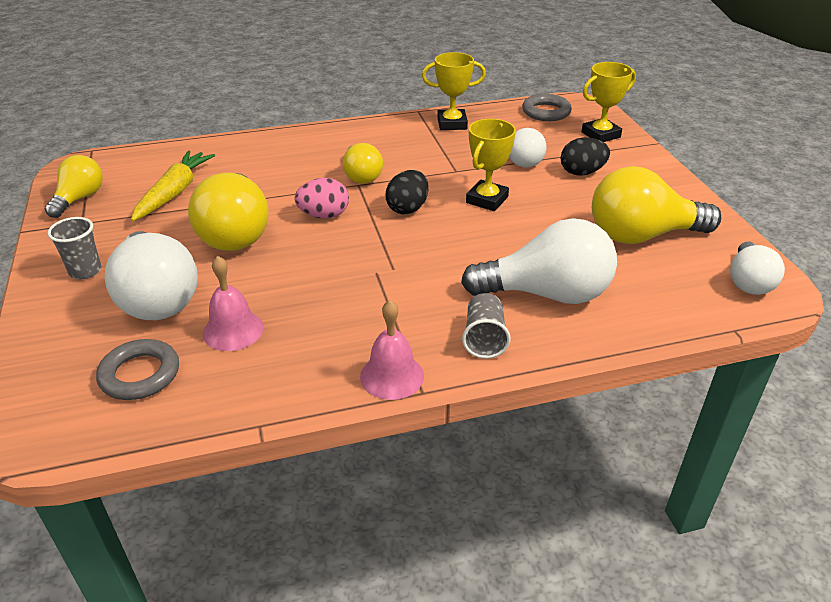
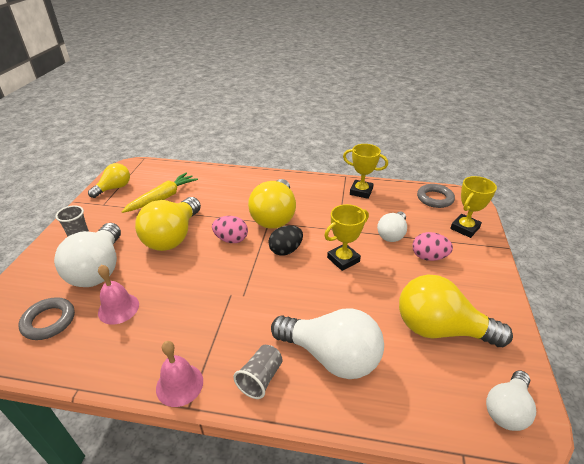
camera: 25 degrees right, 0 degrees up
yellow light bulb [343,143,383,184] -> yellow light bulb [248,179,296,229], size x1.68
black egg [561,137,610,176] -> pink egg [412,232,453,261]
yellow trophy [581,62,636,142] -> yellow trophy turned 45 degrees counterclockwise [450,176,497,238]

